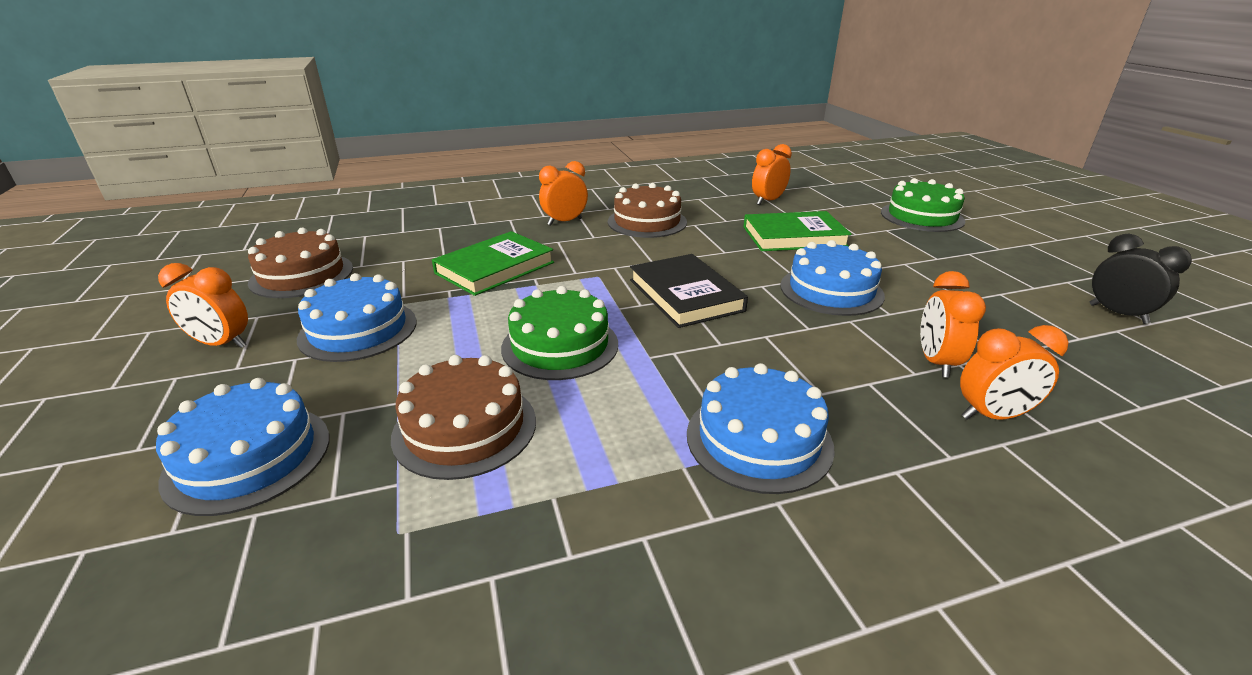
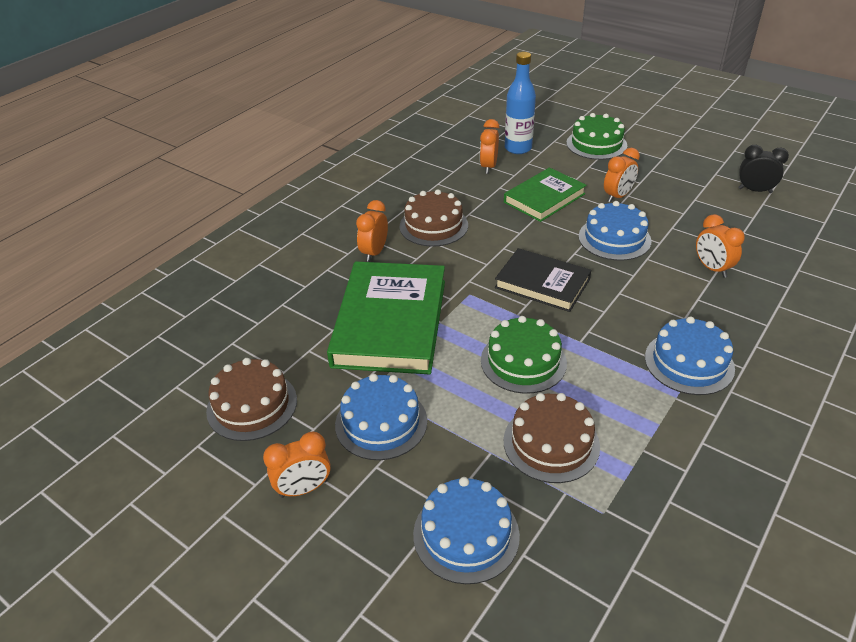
camera: 35 degrees left, 10 degrees up
green book [432,231,554,296] -> green book [327,262,445,374], size x1.63
orange clock [960,325,1069,420] -> orange clock moved to [604,148,640,203]
none -> blue bottle [505,52,536,154]

